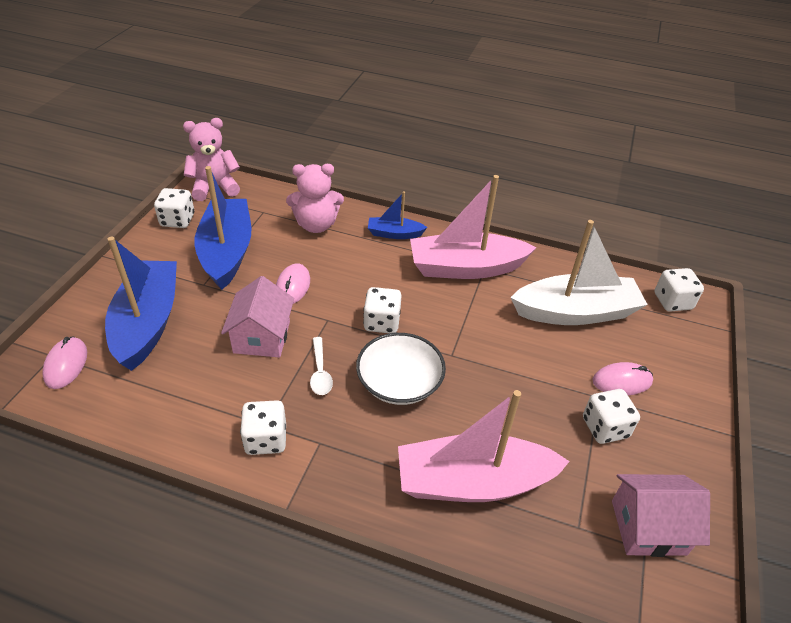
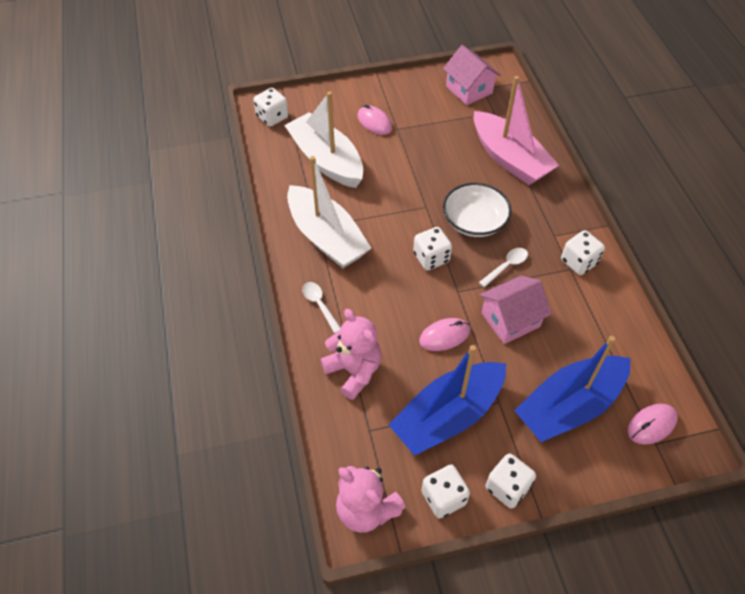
camera: 120 degrees left, 10 degrees up
blue boat [368,191,428,239] -> white spoon [302,282,340,333]
pink boat [410,175,536,279] -> white boat [287,156,372,268]
white dice [583,389,640,444] -> white dice moved to [485,453,536,509]

